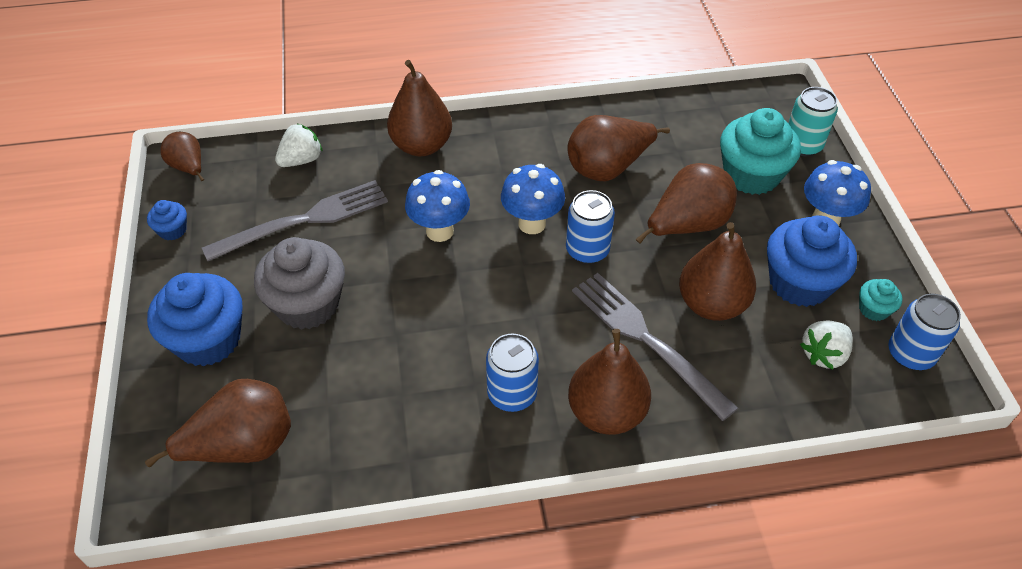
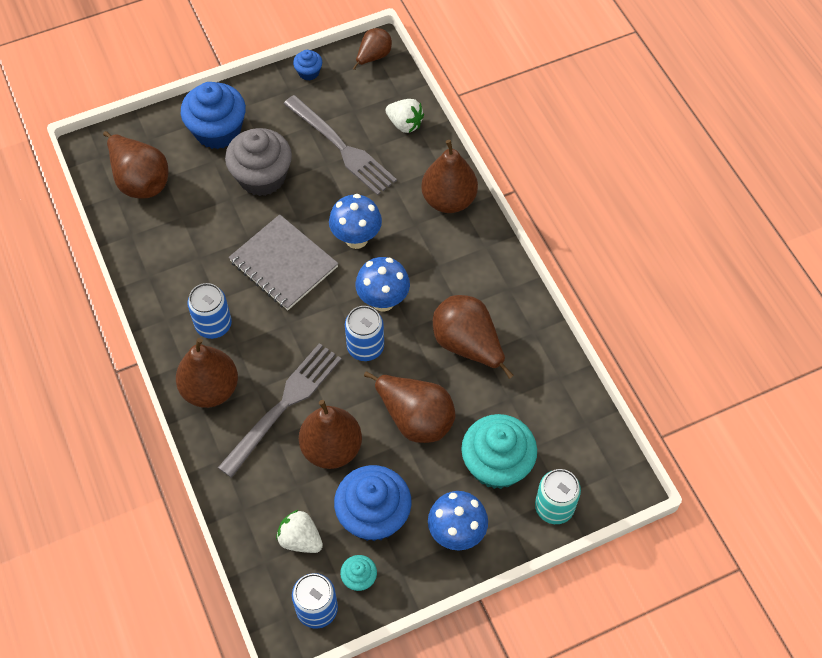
camera: 75 degrees right, 10 degrees up
none -> grey notebook [229,214,338,310]

